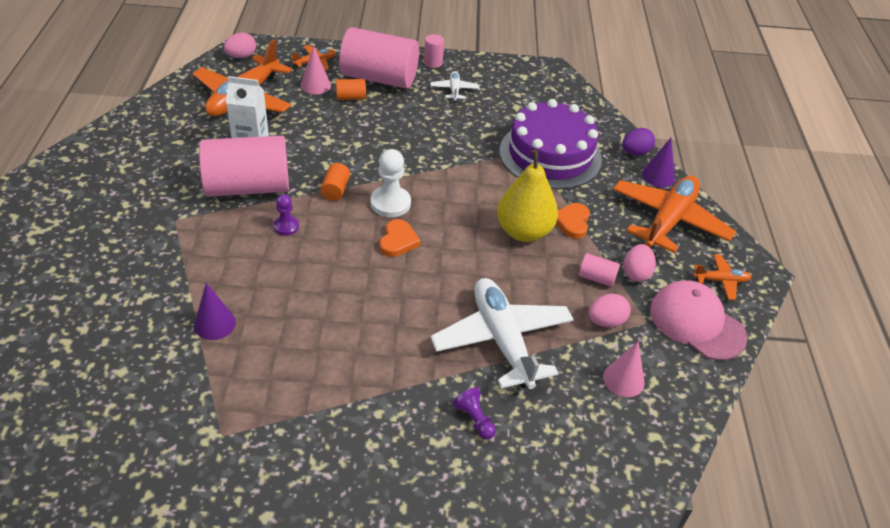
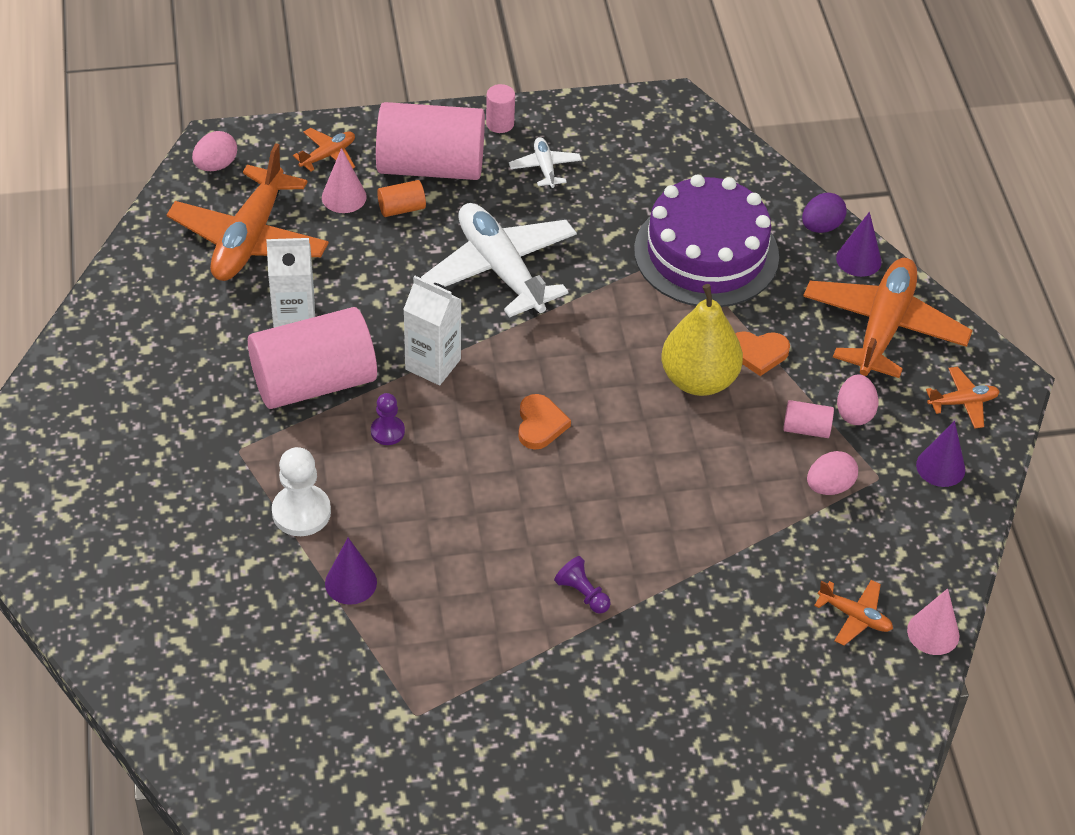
camera: 10 degrees left, 5 degrees up
orange cylinder [320,163,350,201] -> white carton [403,276,462,385]
white pawn [370,149,411,217] -> white pawn moved to [272,447,331,536]
white plane [430,278,574,389] -> white plane moved to [421,203,577,318]
purple pawn [453,387,496,439] -> purple pawn moved to [554,556,611,614]
orange heart [556,203,590,239] -> orange heart turned 90 degrees counterclockwise [735,331,790,376]
pink cone [603,341,644,397] -> pink cone moved to [907,588,960,655]
pink cap [650,280,747,360] -> purple cone [916,421,965,487]
none -> orange plane [814,580,893,646]

